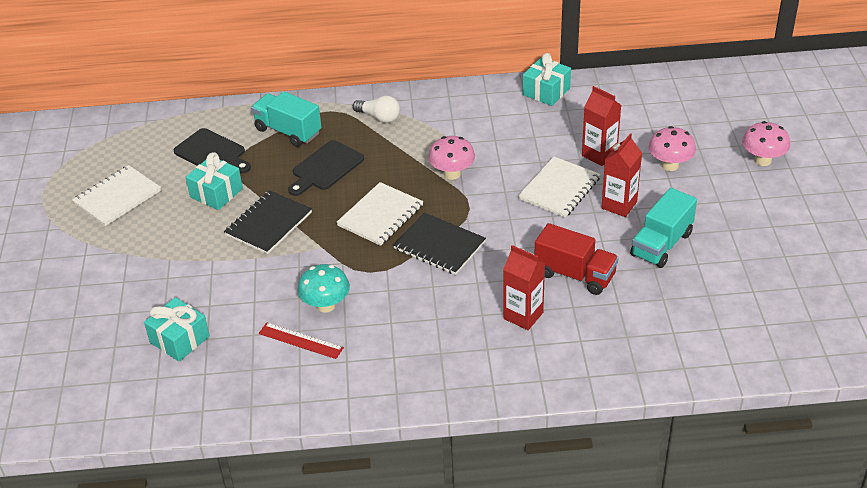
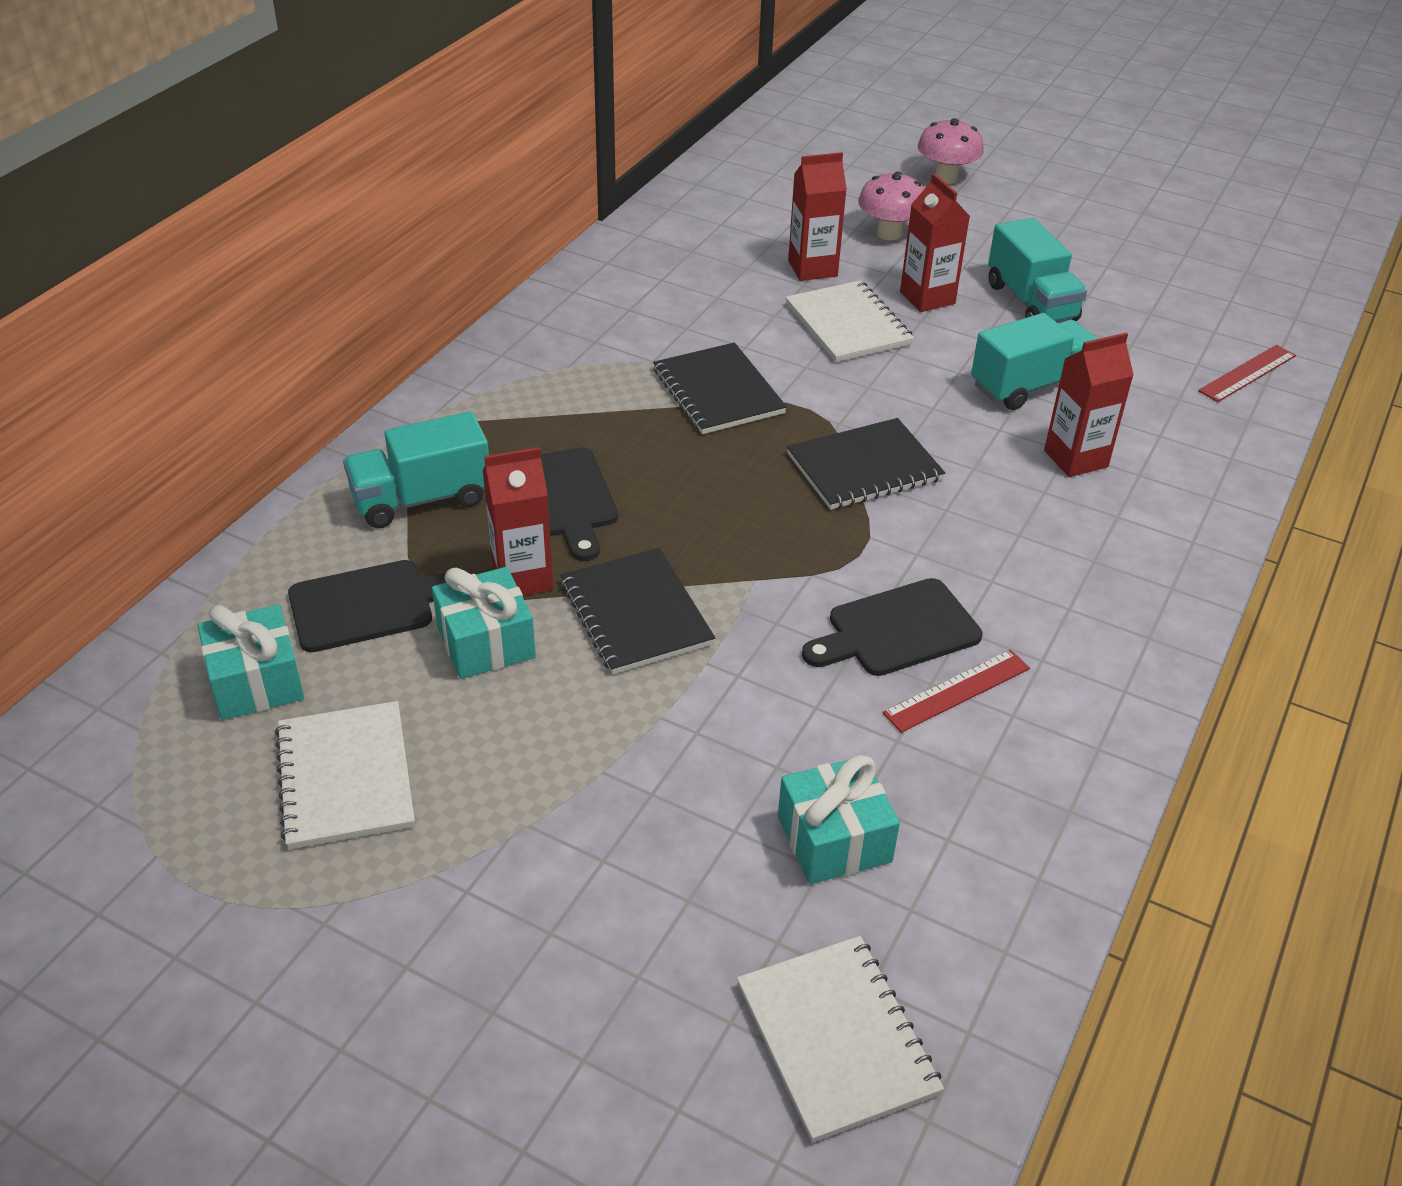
camera: 60 degrees left, 0 degrees up
turquoise mushroom [298,264,350,313] -> black cutting board [802,578,982,676]
white notebook [336,182,424,246] -> white notebook moved to [737,936,944,1143]
white light bulb [353,96,400,123] -> none
pink mushroom [428,136,475,180] -> black notebook [653,342,787,434]
turquoise gift [523,53,571,106] -> turquoise gift moved to [198,604,304,720]
red truck [534,223,619,295] -> turquoise truck [971,313,1097,410]
none -> red carton [483,447,553,596]
none -> red ruler [1198,345,1296,402]

